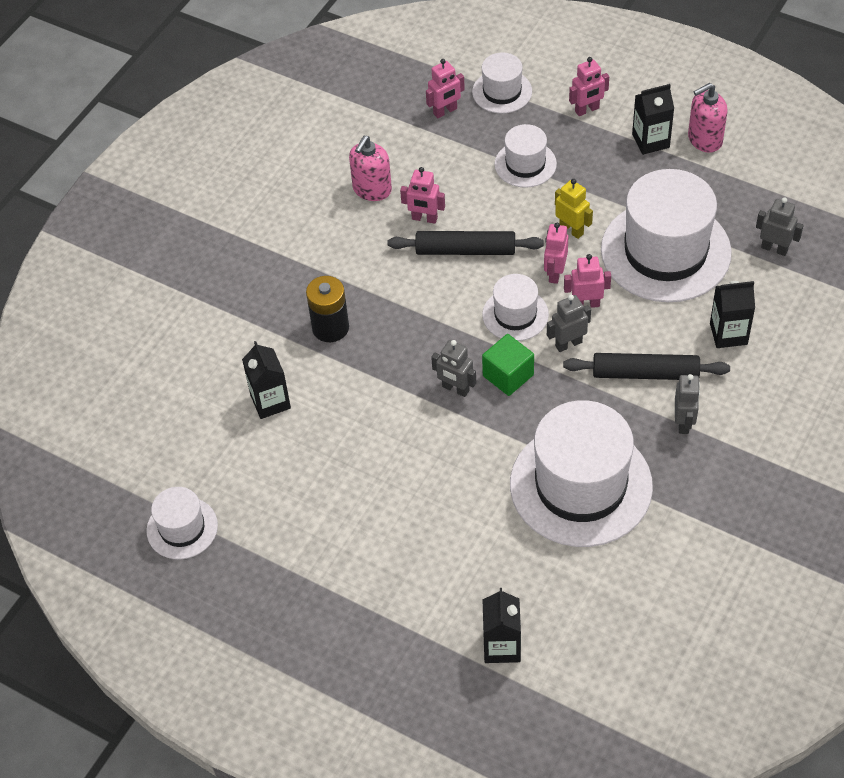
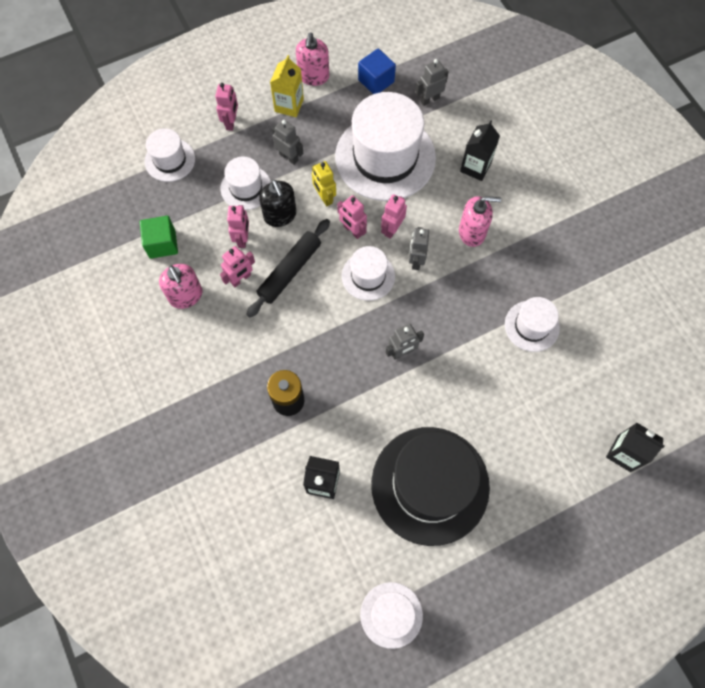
camera: 60 degrees left, 15 degrees up
pink robot [426,59,465,118] -> pink robot moved to [227,205,249,248]
green cube [482,334,534,396] -> green cube moved to [140,216,178,259]
white hat [510,400,653,547] -> white hat [505,297,560,352], size x0.50
yellow robot [555,179,593,239] -> yellow robot turned 105 degrees counterclockwise [312,161,336,207]
black rolling pin [563,353,730,380] -> pink soap dispenser [459,196,501,247]
black carton [632,84,674,155] -> yellow carton [270,55,304,117]
grey robot [675,374,700,434] -> grey robot moved to [272,119,303,165]
none -> black soap dispenser [259,180,296,227]
none -> blue cube [358,48,396,94]
none -> black hat [371,427,490,546]

